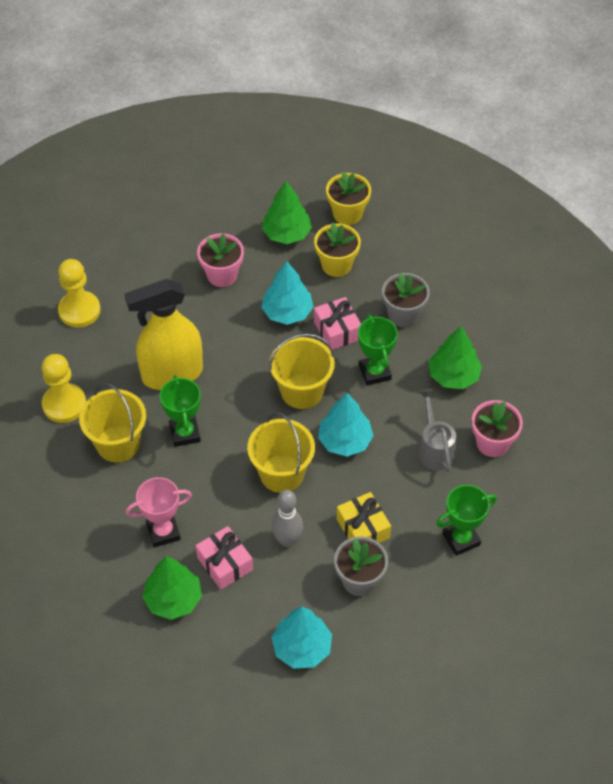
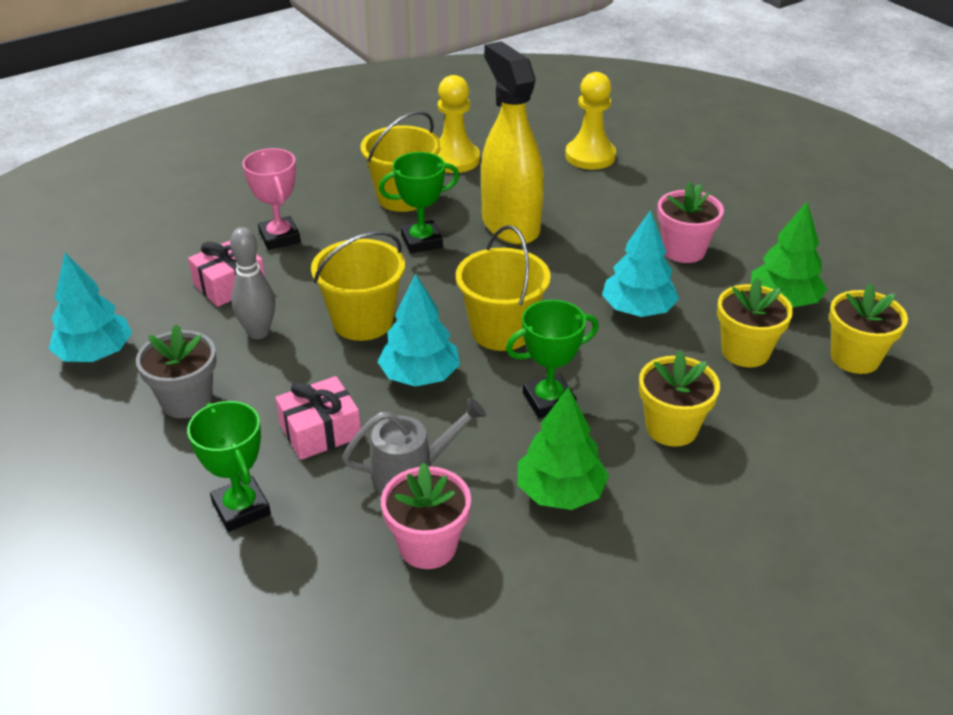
camera: 85 degrees right, 15 degrees down
green tree [142,556,202,620] -> none
pink gift [314,297,361,350] -> pink gift moved to [275,376,361,460]
yellow gift [337,492,391,543] -> none
grey flower pot [382,272,430,327] -> yellow flower pot [639,350,720,447]

